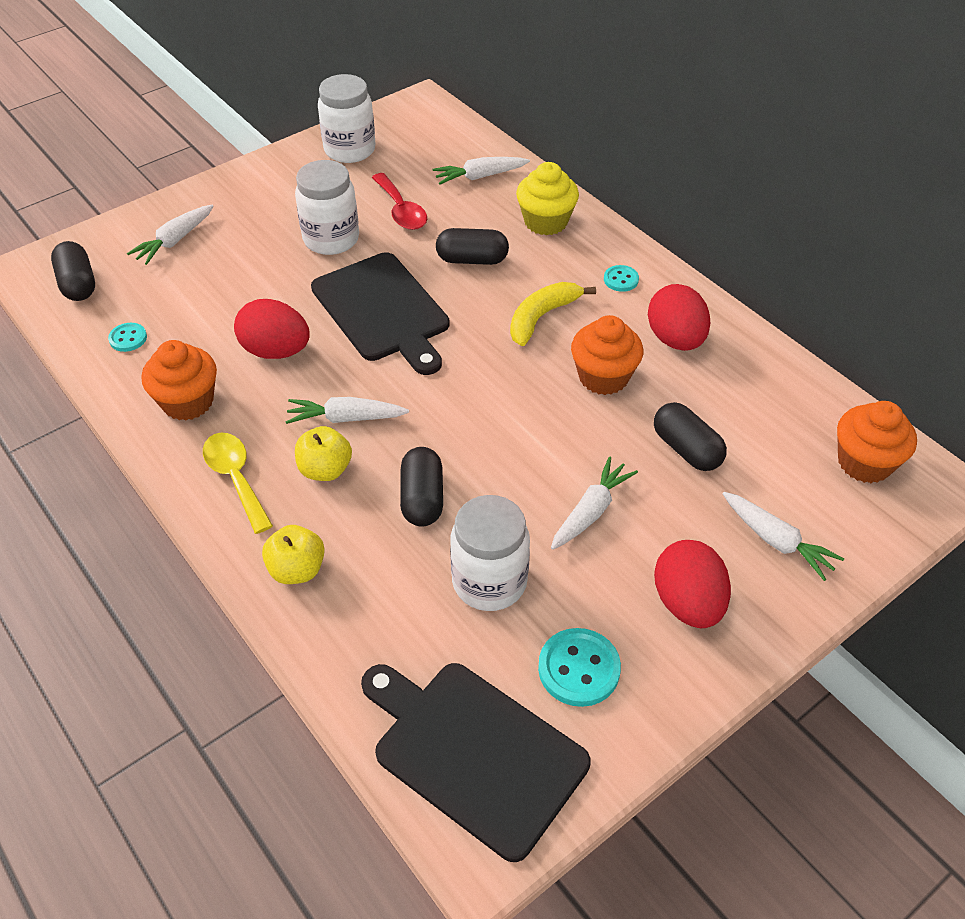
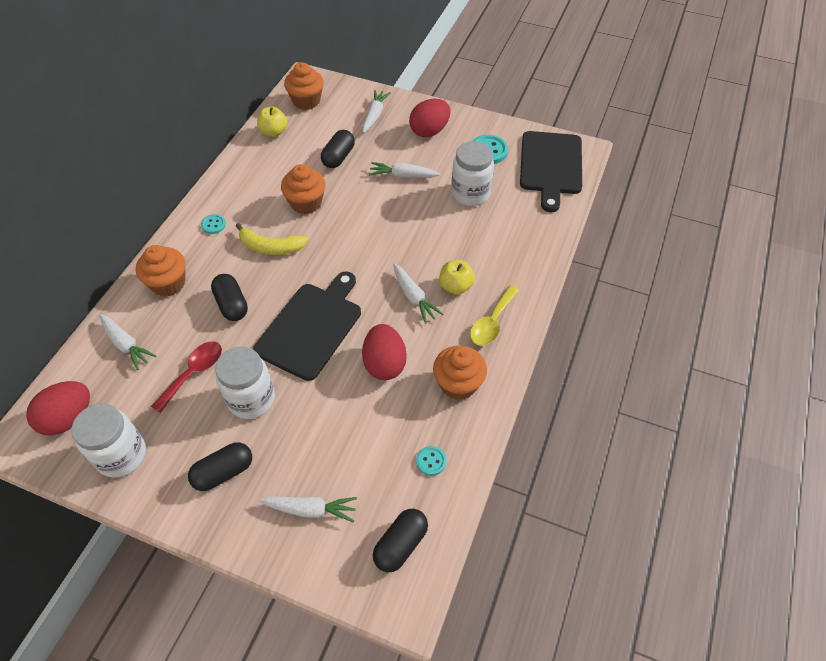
camera: 120 degrees left, 5 degrees up
yellow apple [262,525,325,584] -> yellow apple moved to [257,107,287,137]
black capsule [400,447,443,527] -> black capsule moved to [188,442,252,491]
yellow cupcake [516,162,579,235] -> orange cupcake [136,245,185,296]
red egg [648,284,710,351] -> red egg moved to [26,381,90,436]

